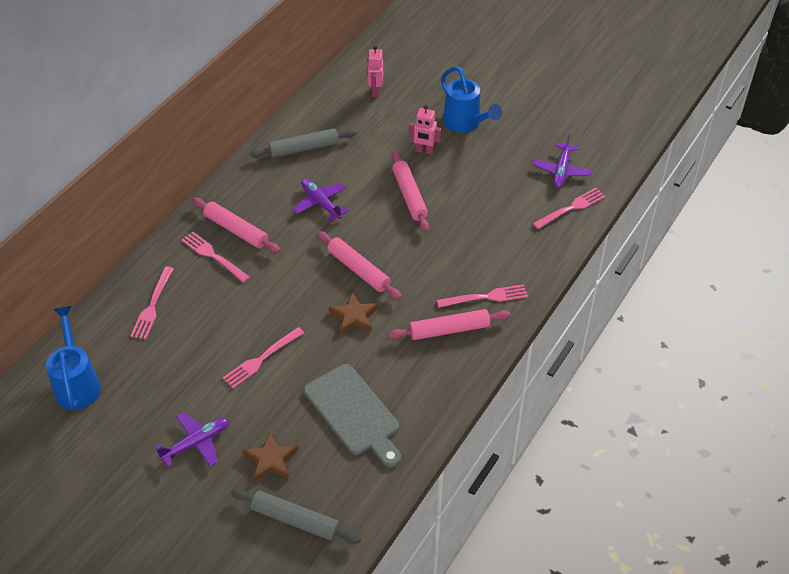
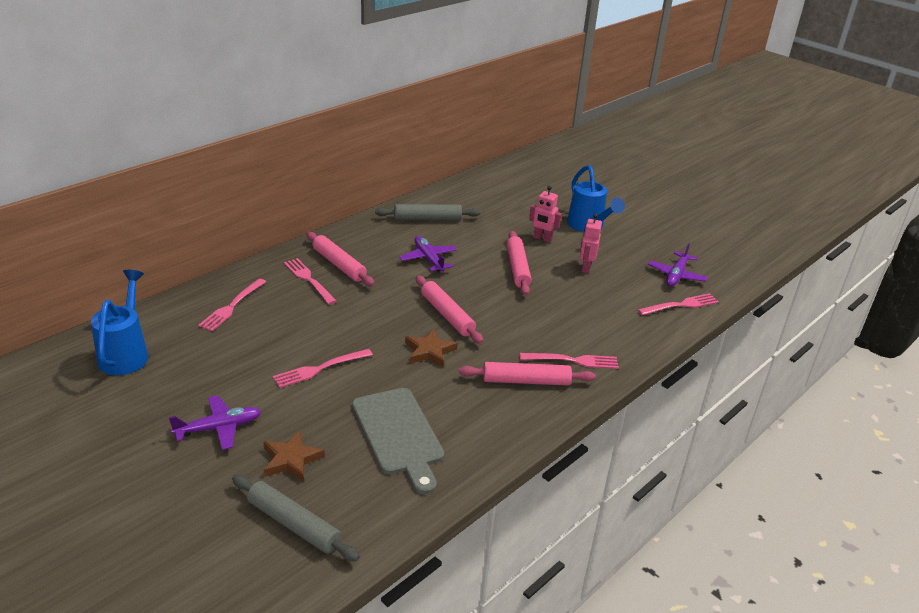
camera: 10 degrees right, 15 degrees down
pink robot [367,45,383,97] -> pink robot moved to [580,214,602,273]

